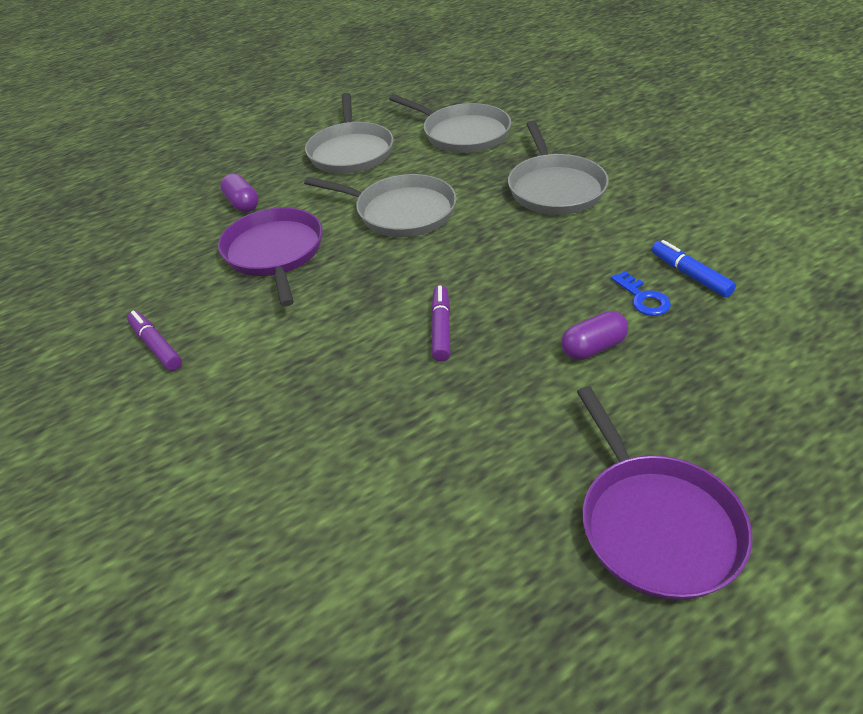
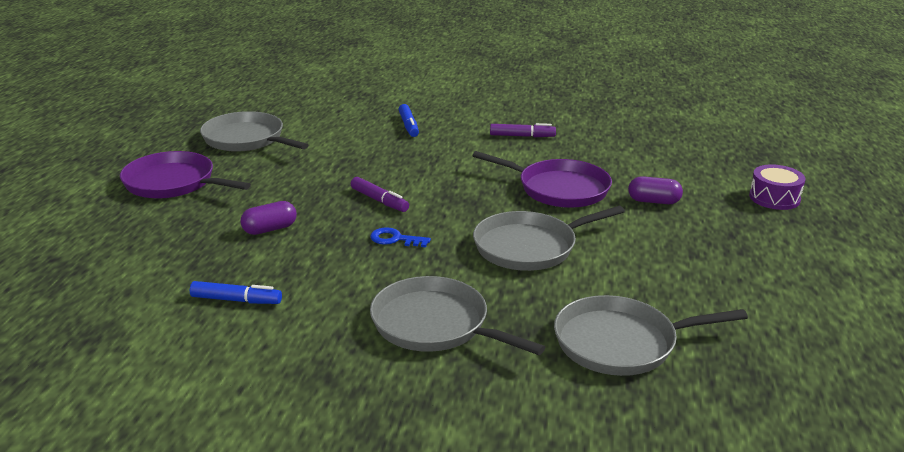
camera: 130 degrees right, 15 degrees down
grey pan [305,93,394,174] -> grey pan moved to [200,111,308,152]
purple capsule [561,311,628,360] -> purple capsule turned 45 degrees clockwise [240,201,297,235]
blue key [611,271,671,316] -> blue key moved to [370,227,431,247]
none -> blue marker [398,104,419,137]
none -> purple drum [749,164,806,210]

